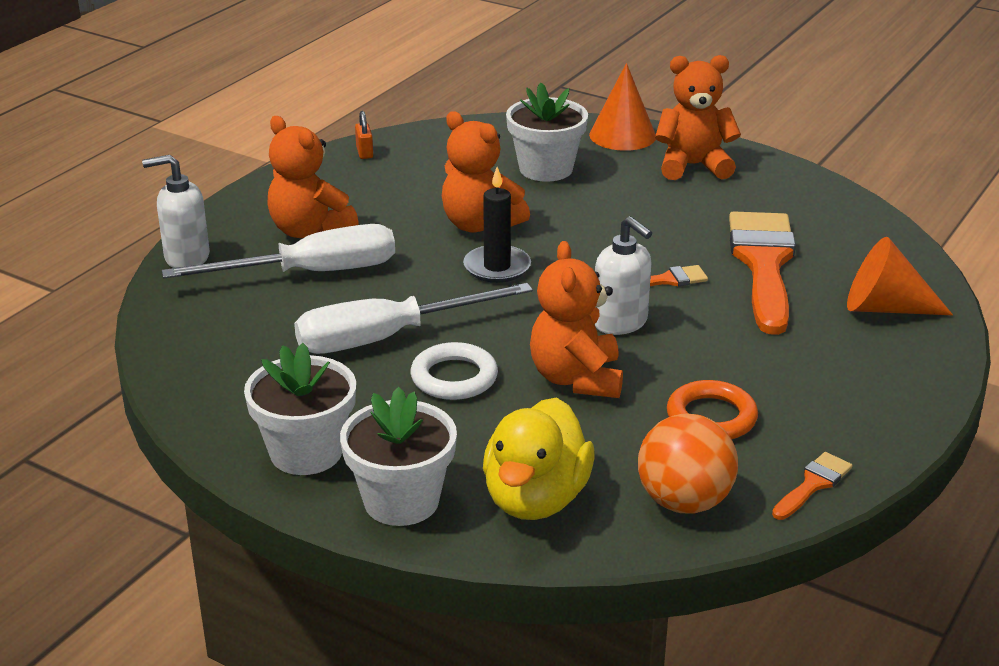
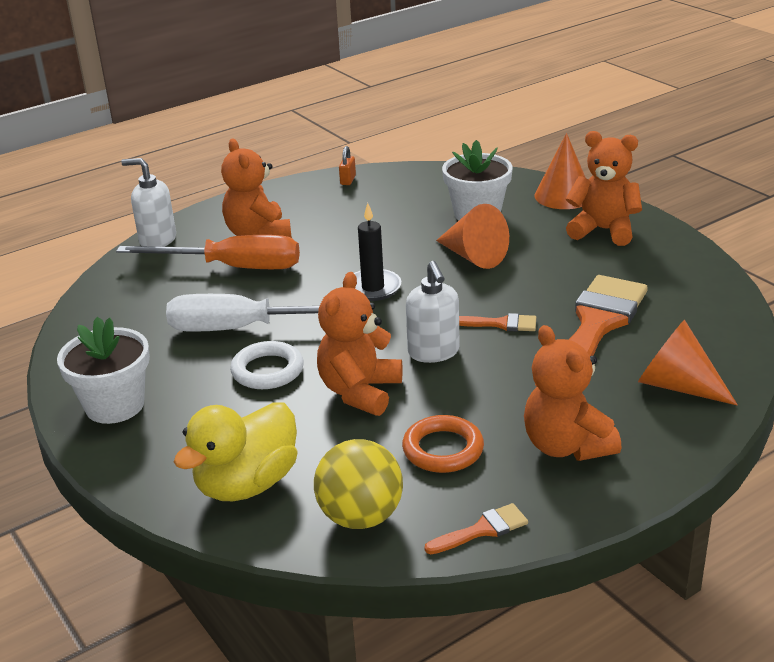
camera: 25 degrees right, 0 degrees up
white screwdriver [162,224,395,279] -> orange screwdriver [116,235,300,269]
white flower pot [340,387,457,526] -> none
orange teddy bear [442,111,530,233] -> orange teddy bear moved to [524,325,621,461]
orange ball [638,414,738,514] -> yellow ball [314,439,403,529]
none -> orange cone [436,204,509,269]

